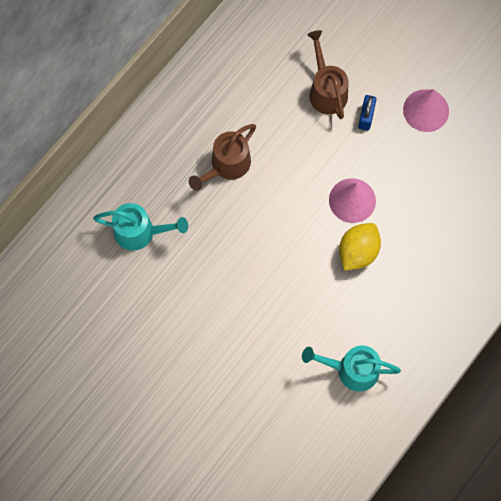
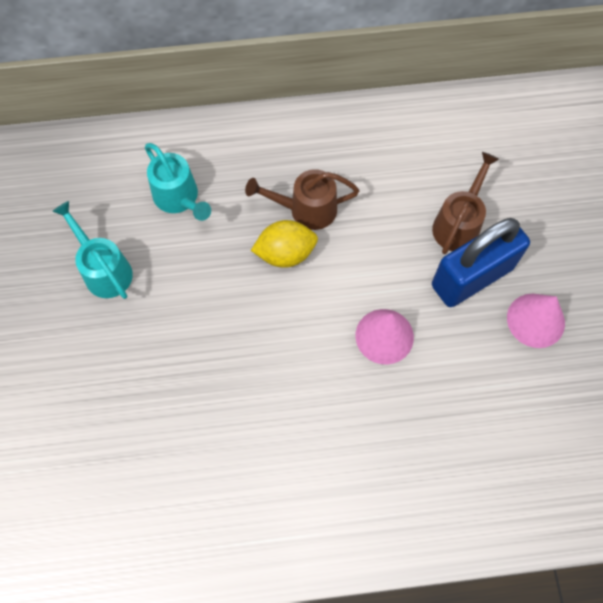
camera: 45 degrees right, 5 degrees down
turquoise watering can [302,346,401,391] -> turquoise watering can moved to [52,201,133,299]
yellow lemon [339,223,381,271] -> yellow lemon moved to [251,220,318,268]
blue padlock [358,95,377,131] -> blue padlock [432,218,530,307], size x2.35

